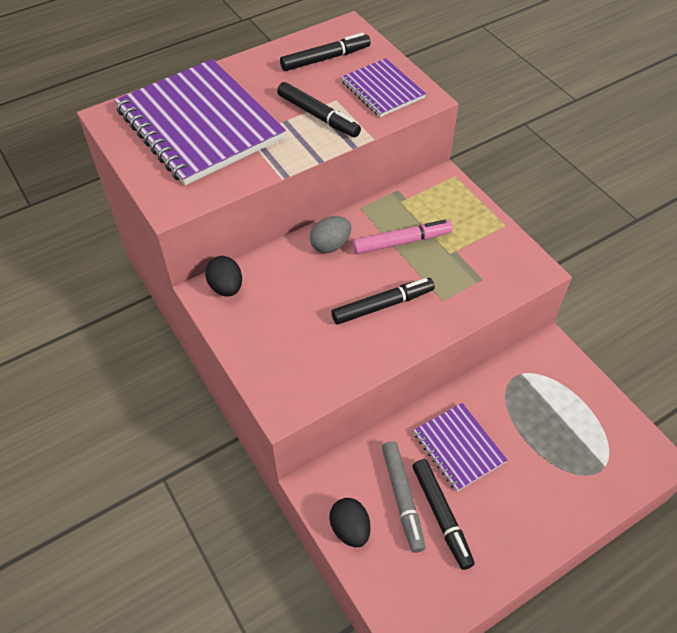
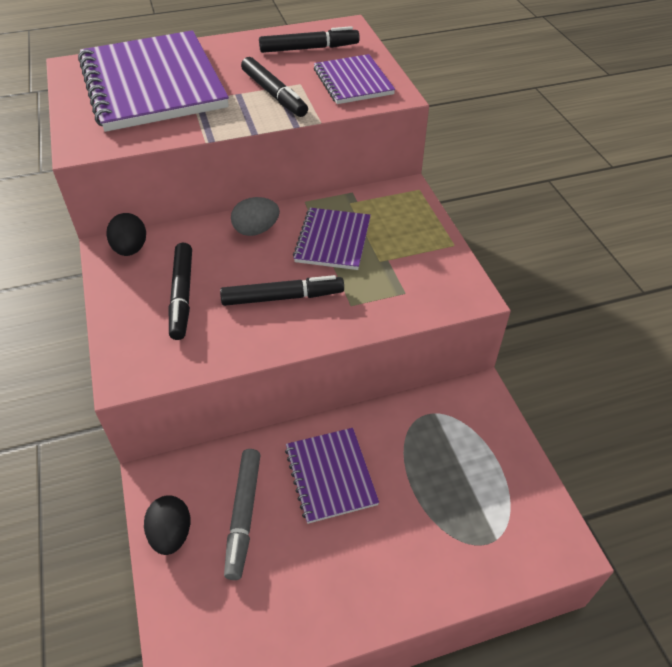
camera: 15 degrees right, 5 degrees down
pink marker [353,220,453,254] -> purple notebook [293,208,371,270]
black marker [412,459,475,570] -> black marker moved to [169,243,192,340]

